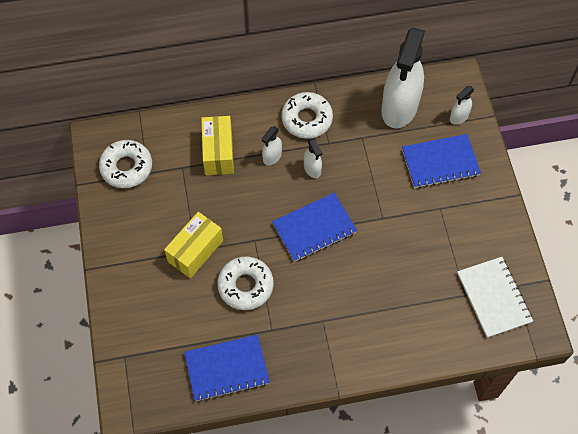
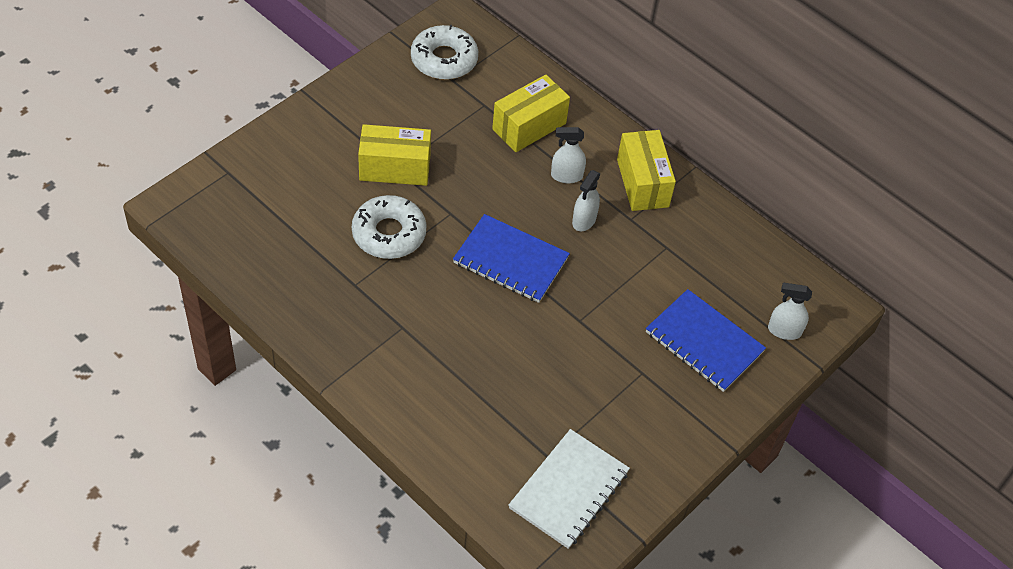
camera: 50 degrees right, 10 degrees down
blue notebook [184,334,270,402] -> none
white donut [281,92,333,139] -> yellow box [617,130,676,211]
white spray bottle [381,27,425,128] -> none

